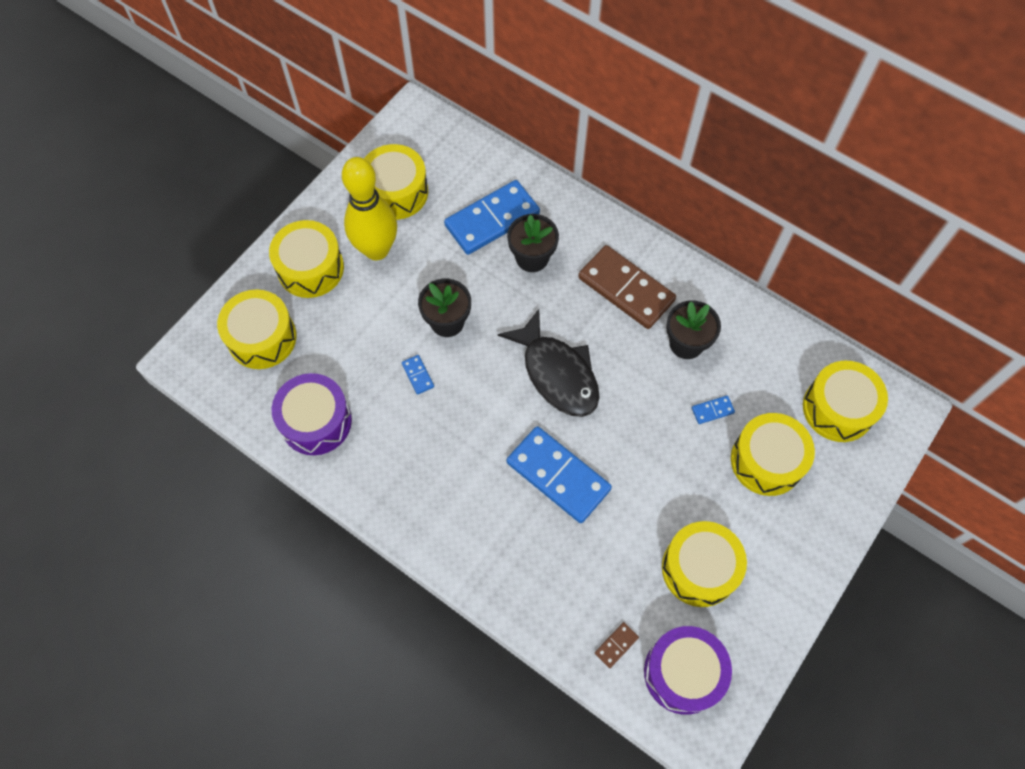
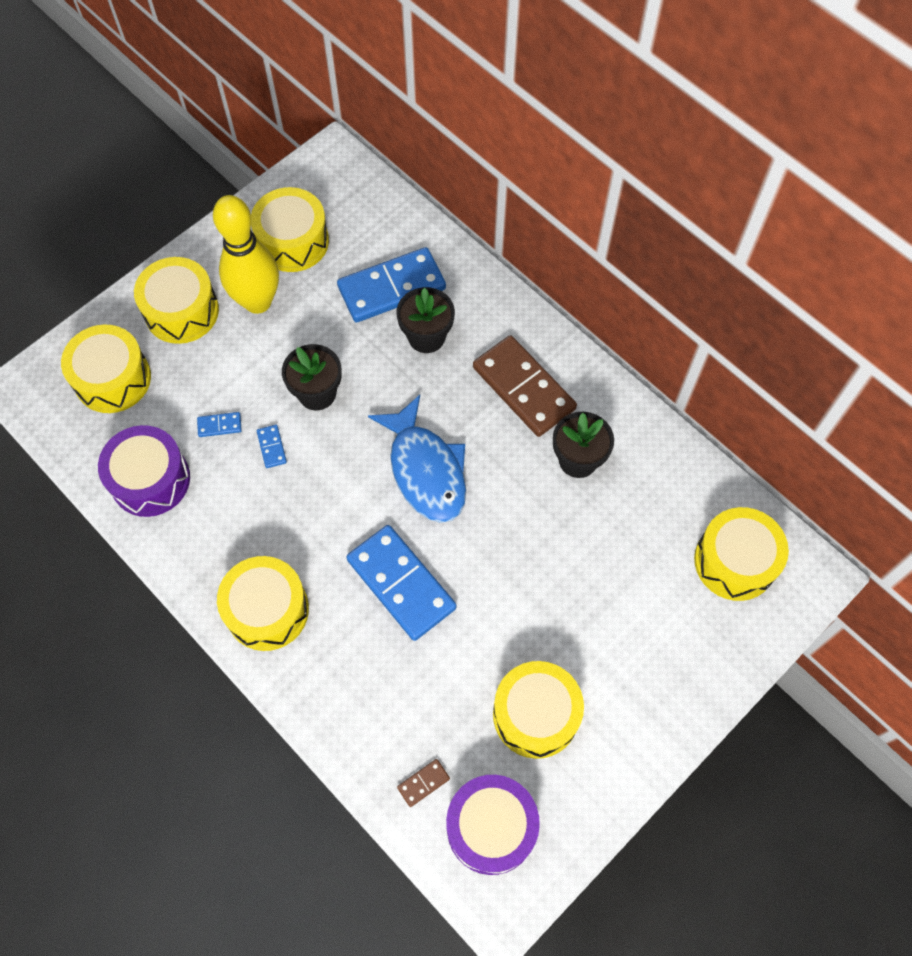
camera: 10 degrees right, 0 degrees up
black fish [498,309,600,417] -> blue fish [368,395,466,523]
blue domino [692,396,735,424] -> blue domino moved to [197,412,242,437]
yellow drum [731,413,815,496] -> yellow drum moved to [217,556,309,651]

